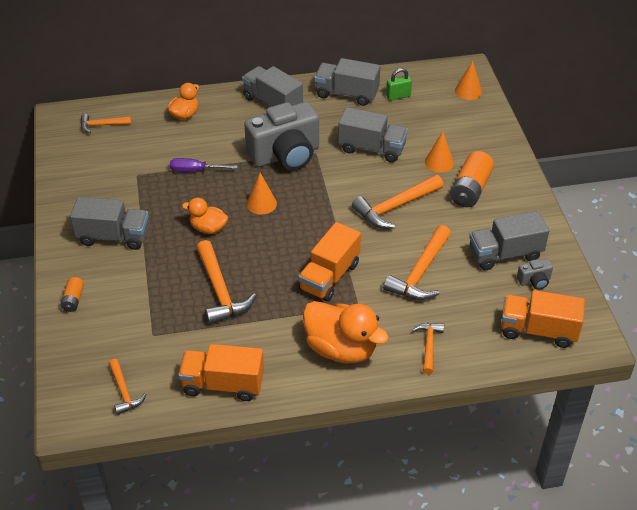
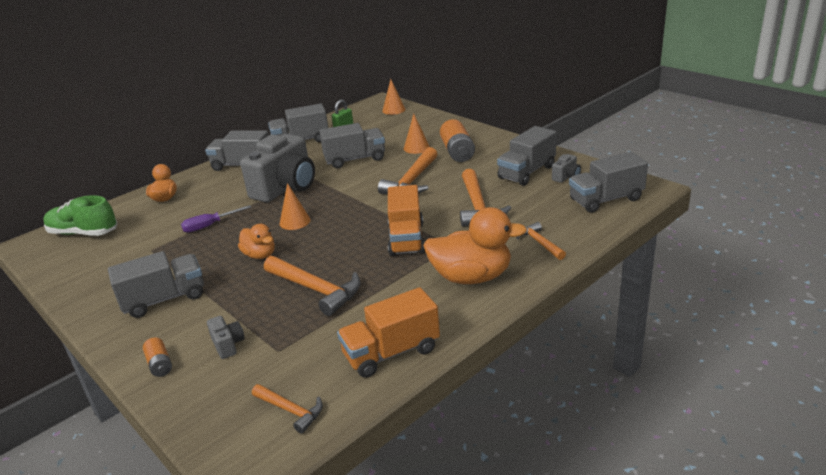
camera: 30 degrees left, 15 degrees down
orange hammer [81,114,131,133] -> green shoe [44,195,117,236]
orange duck [182,198,228,234] -> orange duck turned 120 degrees counterclockwise [238,224,275,259]
orange truck [501,290,585,348] -> grey truck [569,152,648,213]
none -> grey camera [207,316,245,359]

